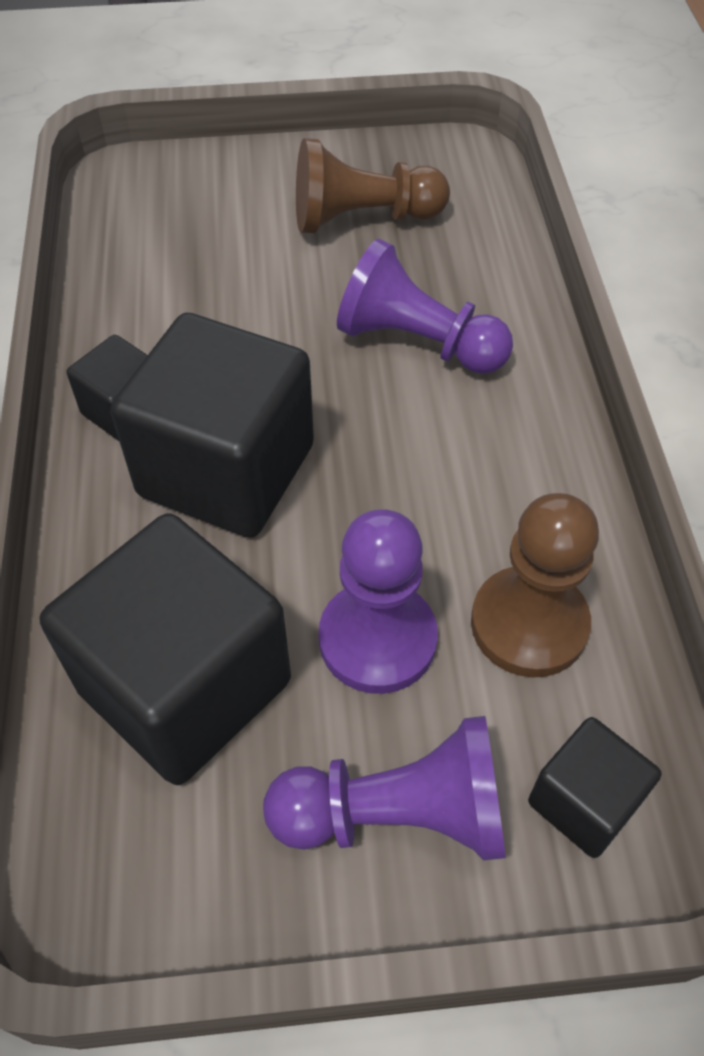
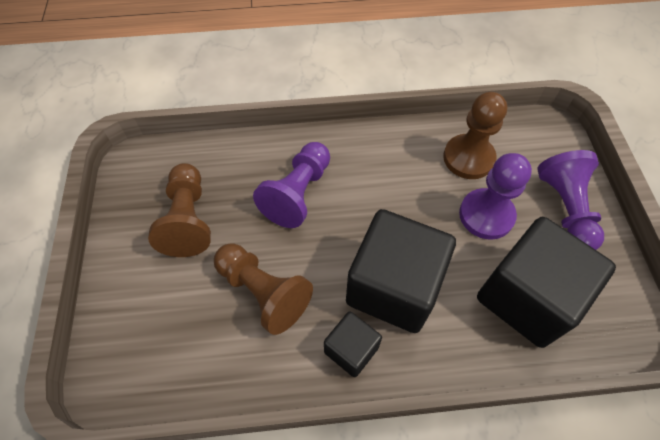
camera: 90 degrees left, 5 degrees up
black cube [528,717,661,858] -> none
none -> brown pawn [214,243,313,335]

